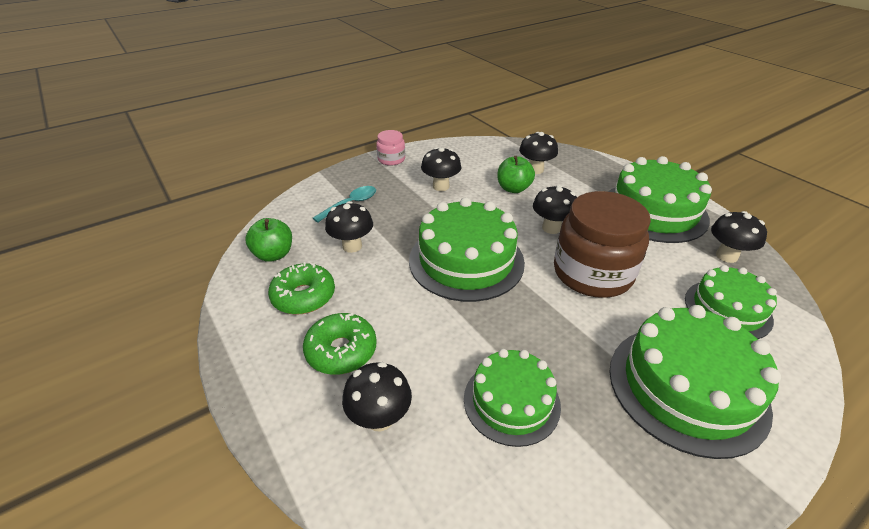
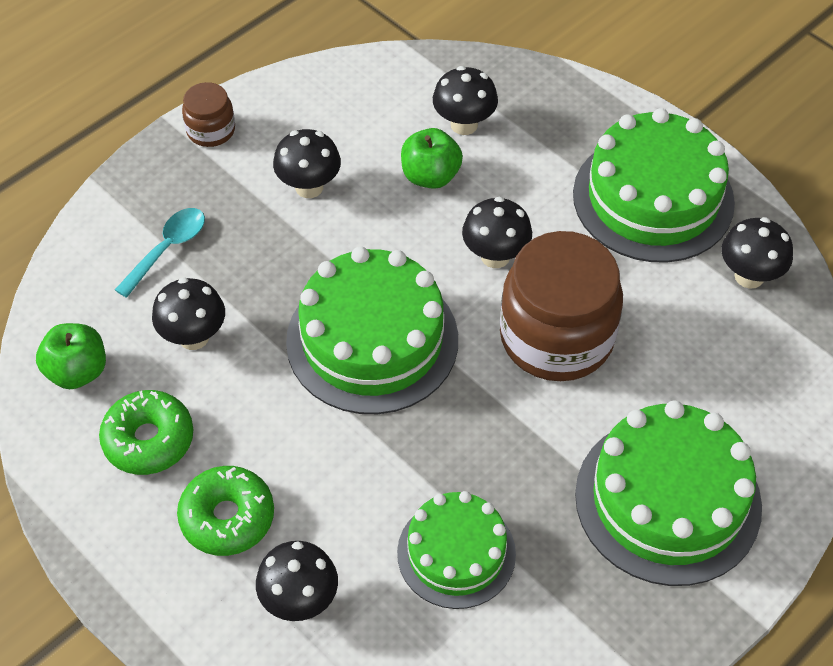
camera: 10 degrees left, 15 degrees up
pink jar [376,130,405,166] -> brown jar [182,82,235,147]
green cake [685,265,777,339] -> none

